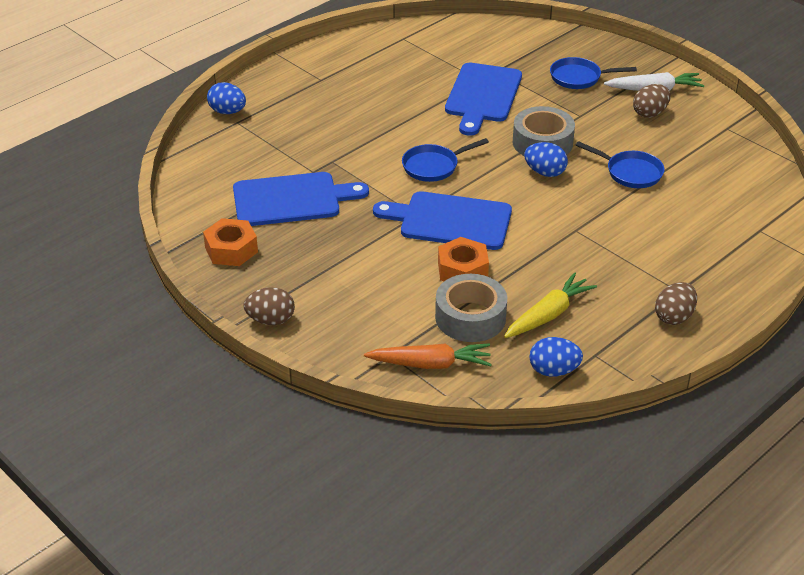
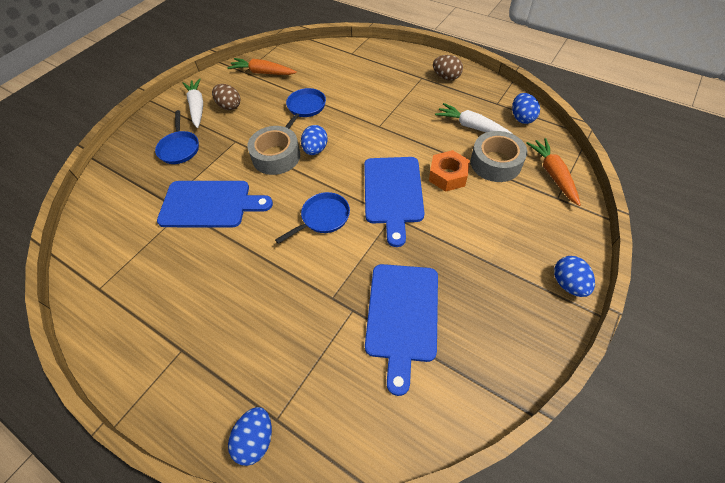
camera: 100 degrees left, 15 degrees up
orange nut [203,218,258,266] -> none
blue cutting board [233,172,369,226] -> blue cutting board turned 150 degrees counterclockwise [365,264,438,396]
brown egg [243,287,295,325] -> blue egg [554,256,595,297]
blue pan [402,138,489,182] -> blue pan turned 90 degrees counterclockwise [275,192,350,244]
yellow carrot [504,272,597,338] -> white carrot [435,103,514,135]
none -> orange carrot [227,58,297,75]

